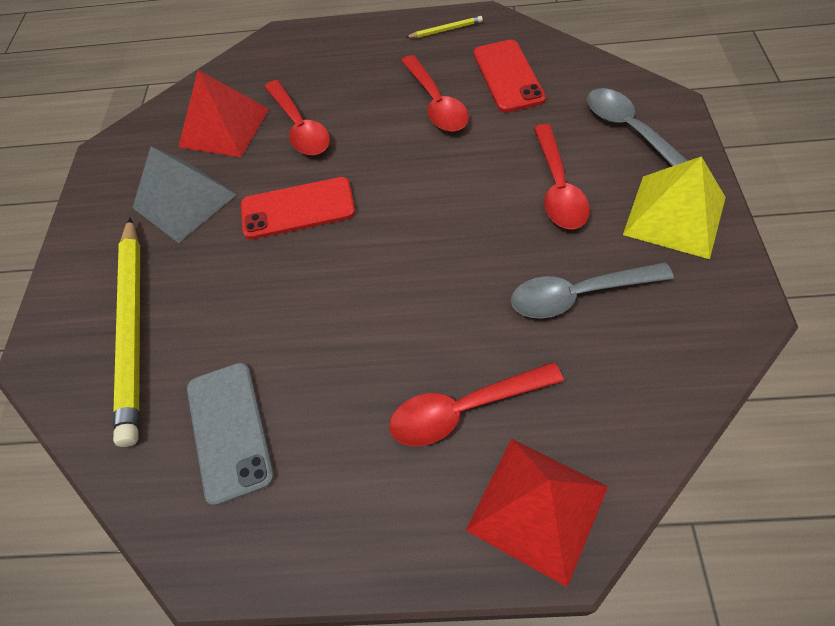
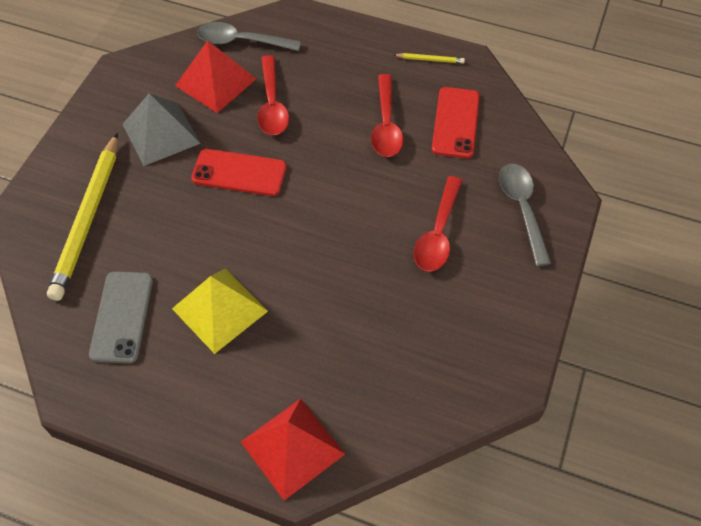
camera: 15 degrees right, 0 degrees up
red spoon [389,362,564,446] -> none
grey spoon [511,262,674,319] -> grey spoon moved to [197,22,301,51]
yellow pyramid [623,156,726,259] -> yellow pyramid moved to [172,269,268,354]

